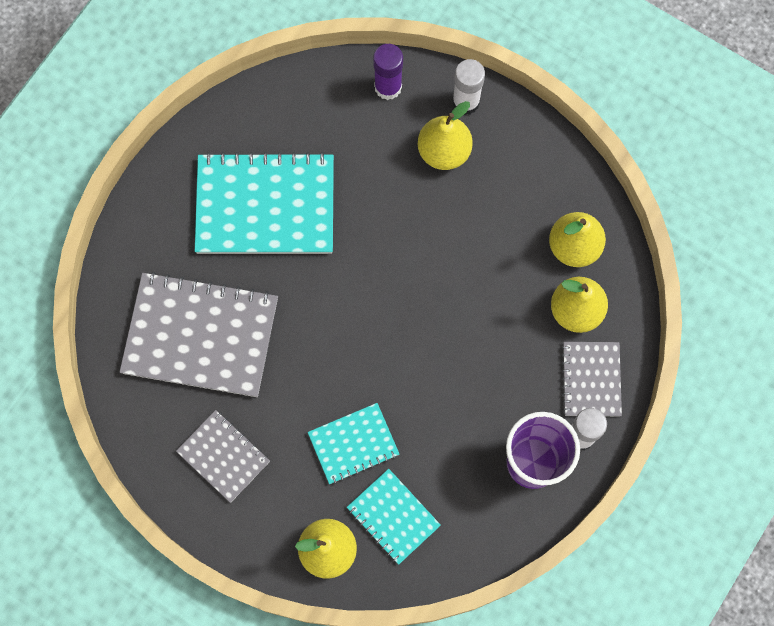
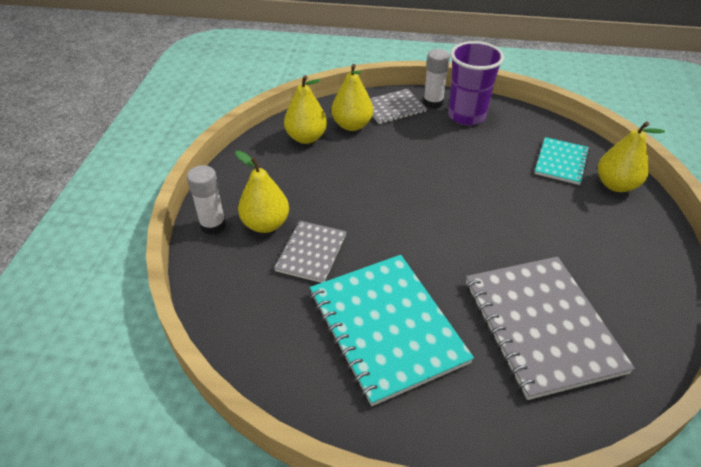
camera: 115 degrees left, 30 degrees down
grey notebook [176,410,270,503] -> grey notebook moved to [274,221,347,283]
turquoise notebook [308,403,399,484] -> none
purple glue stick [373,44,403,100] -> none

